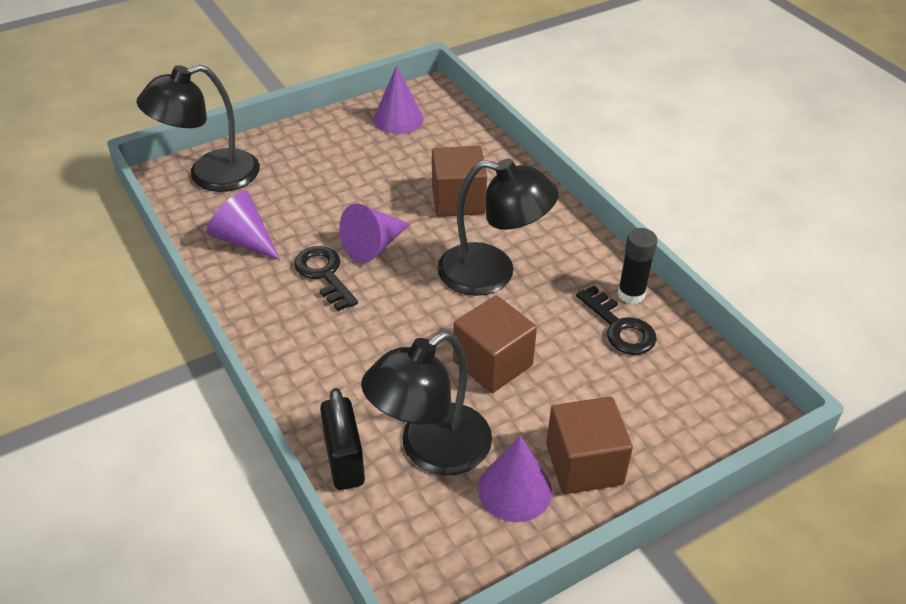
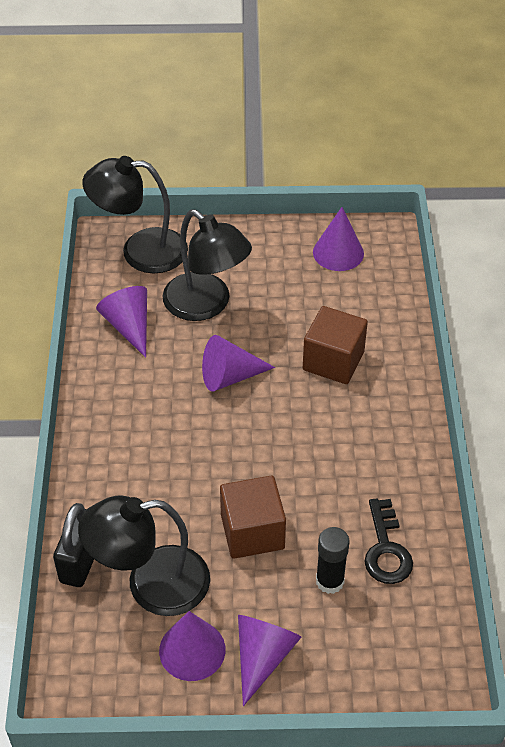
camera: 30 degrees right, 5 degrees up
black key [294,246,358,311] -> none
black lamp [437,159,559,296] -> black lamp moved to [162,210,252,321]
brown cube [546,397,633,494] -> purple cone [238,615,302,706]
black glue stick [618,228,657,304] -> black glue stick moved to [316,527,349,594]

